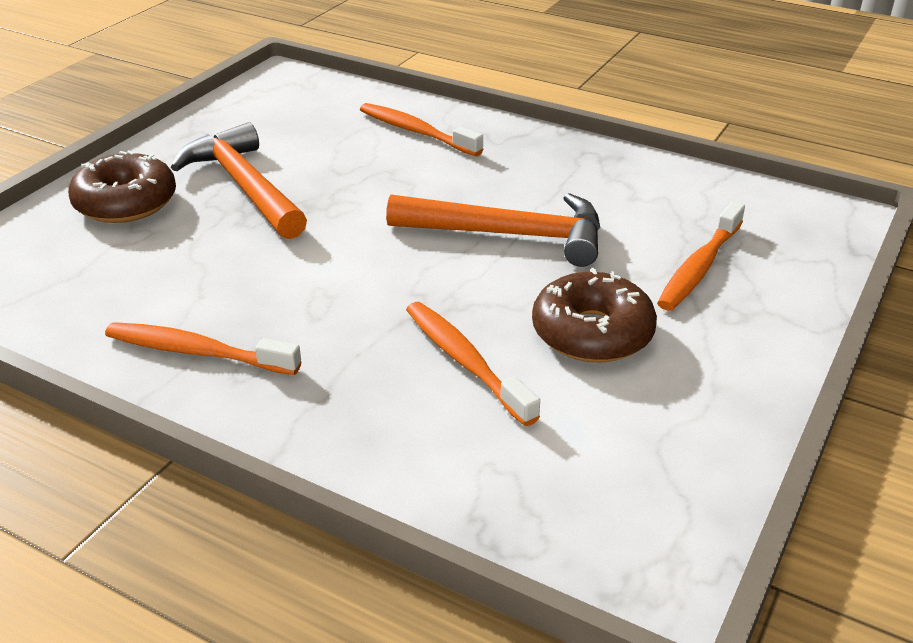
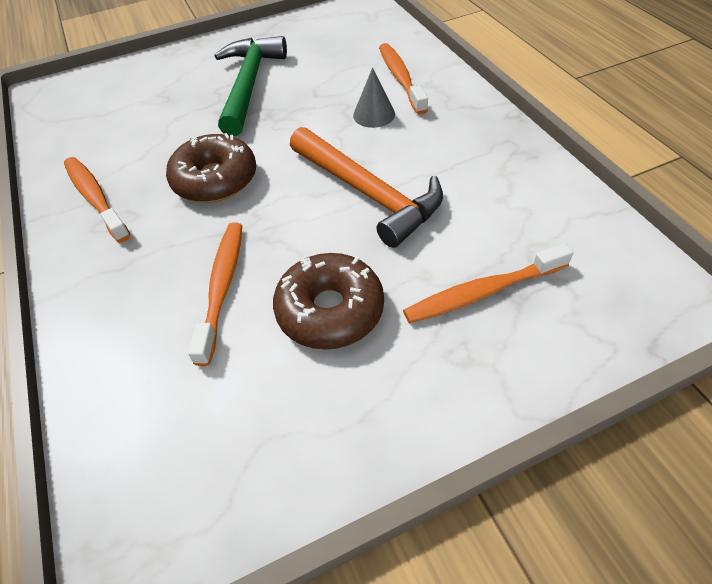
camera: 40 degrees right, 15 degrees up
brown donut [68,150,176,223] -> brown donut moved to [166,133,256,203]
orange hammer [171,122,307,239] -> green hammer [215,36,287,136]
none -> grey cone [353,67,395,128]

